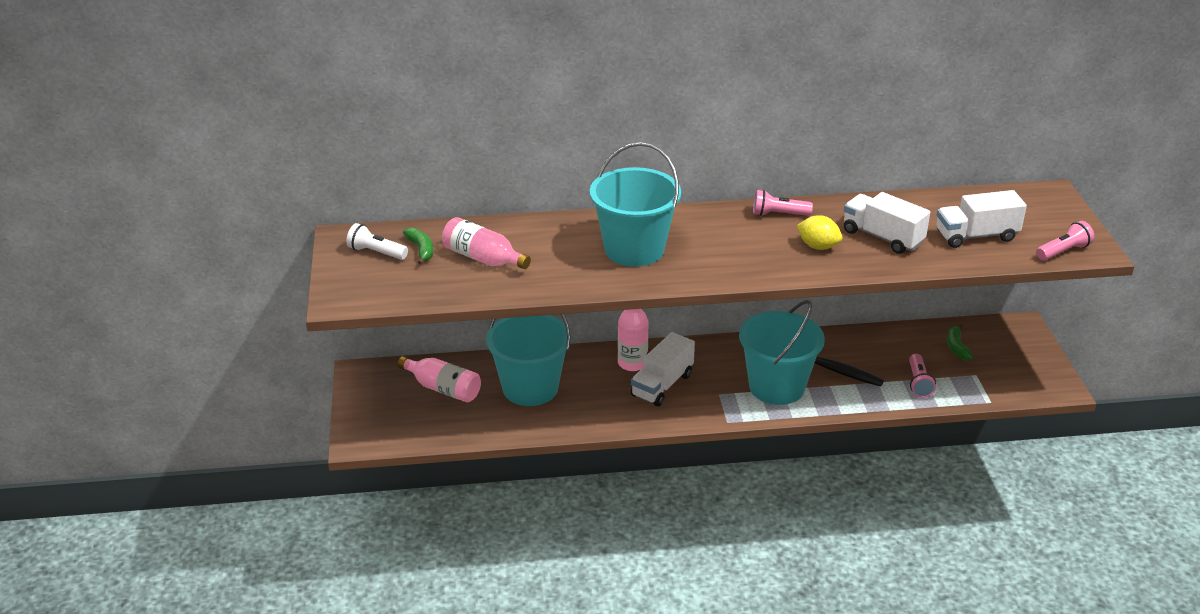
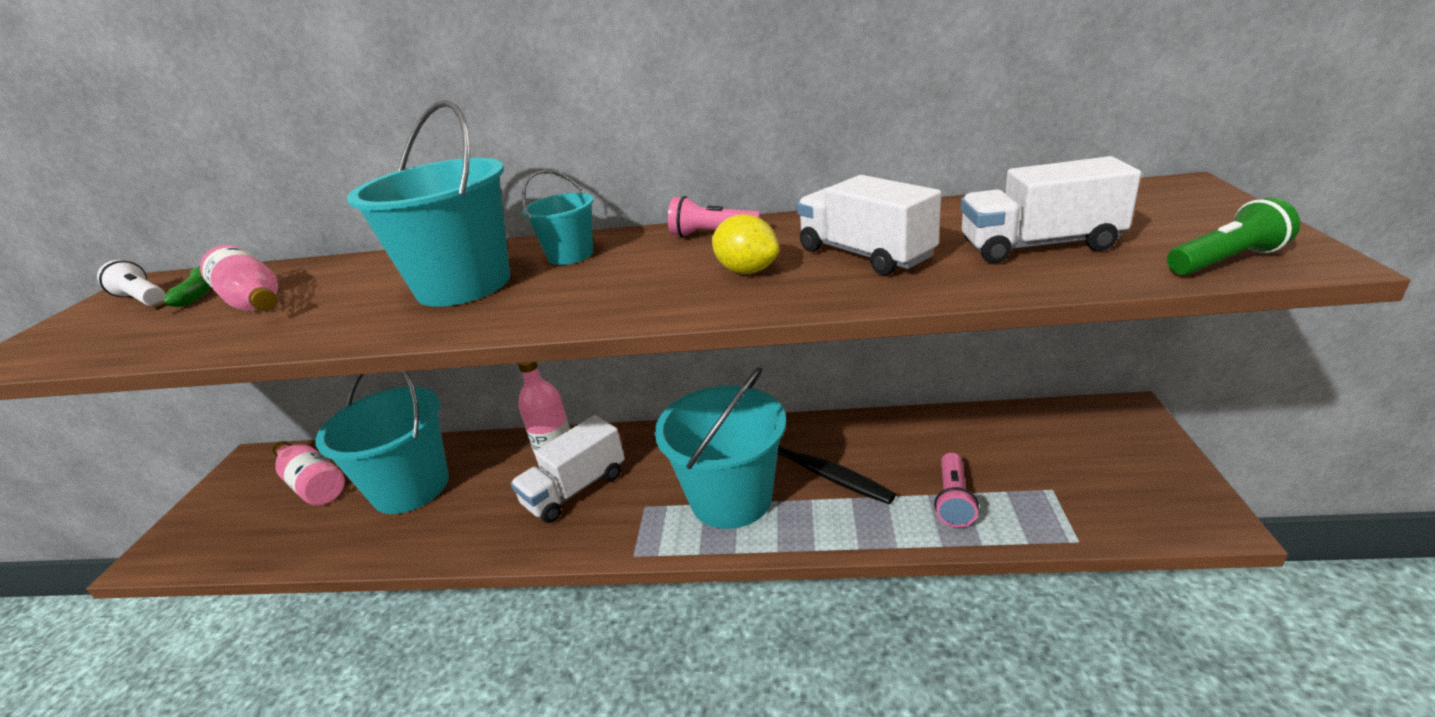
camera: 15 degrees right, 5 degrees down
green banana [947,324,973,360] -> none
pink flashlight [1036,221,1094,260] -> green flashlight [1167,197,1300,275]
none -> turquoise bucket [522,170,593,265]

